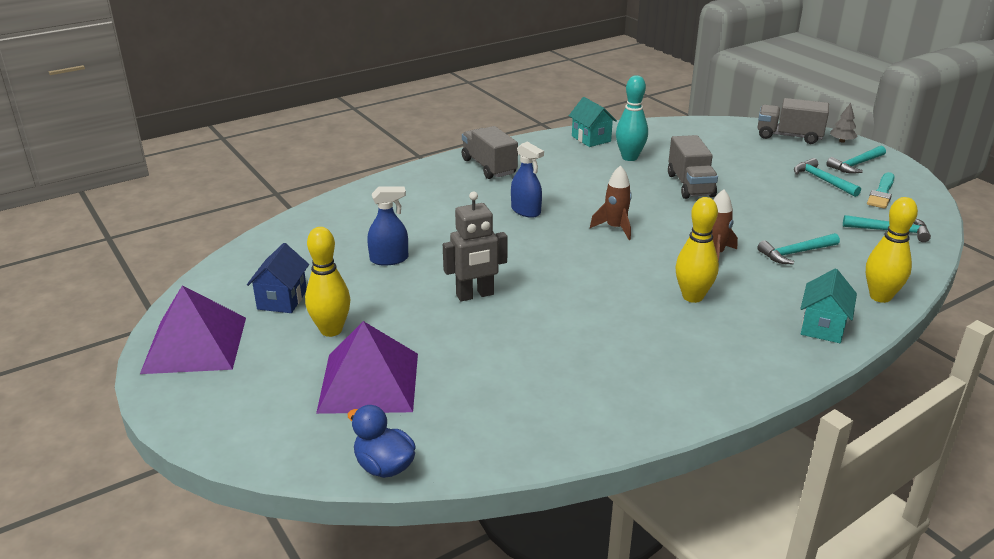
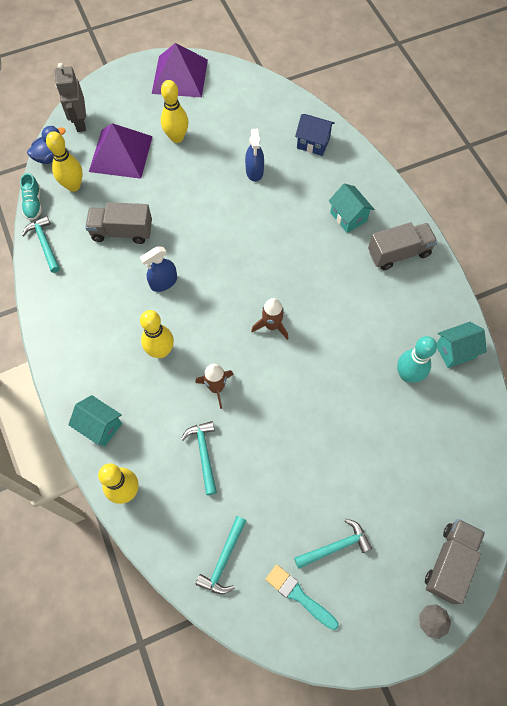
camera: 100 degrees right, 35 degrees up
blue house [247,243,309,313] -> blue house moved to [295,114,335,156]
grey robot [443,192,508,302] -> grey robot moved to [54,63,86,132]
blue spray bottle [511,142,544,218] -> blue spray bottle moved to [140,246,177,292]
grey truck [668,135,718,199] -> grey truck moved to [85,202,152,244]
turquoise hammer [826,146,886,174] -> turquoise hammer moved to [22,216,60,273]
none -> turquoise shoe [20,173,42,221]
none -> yellow bowling pin [46,131,83,192]
none -> turquoise house [329,183,374,233]

